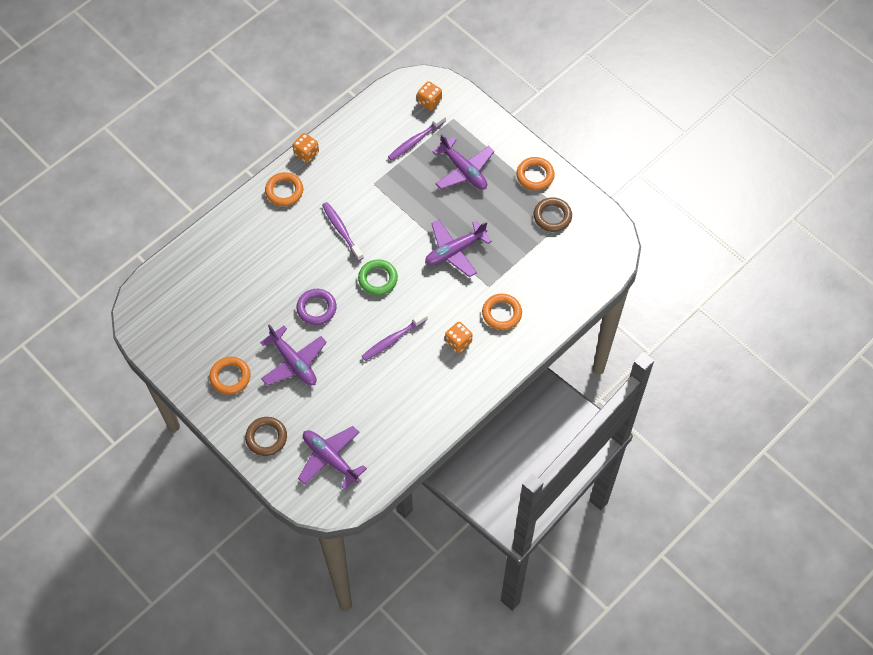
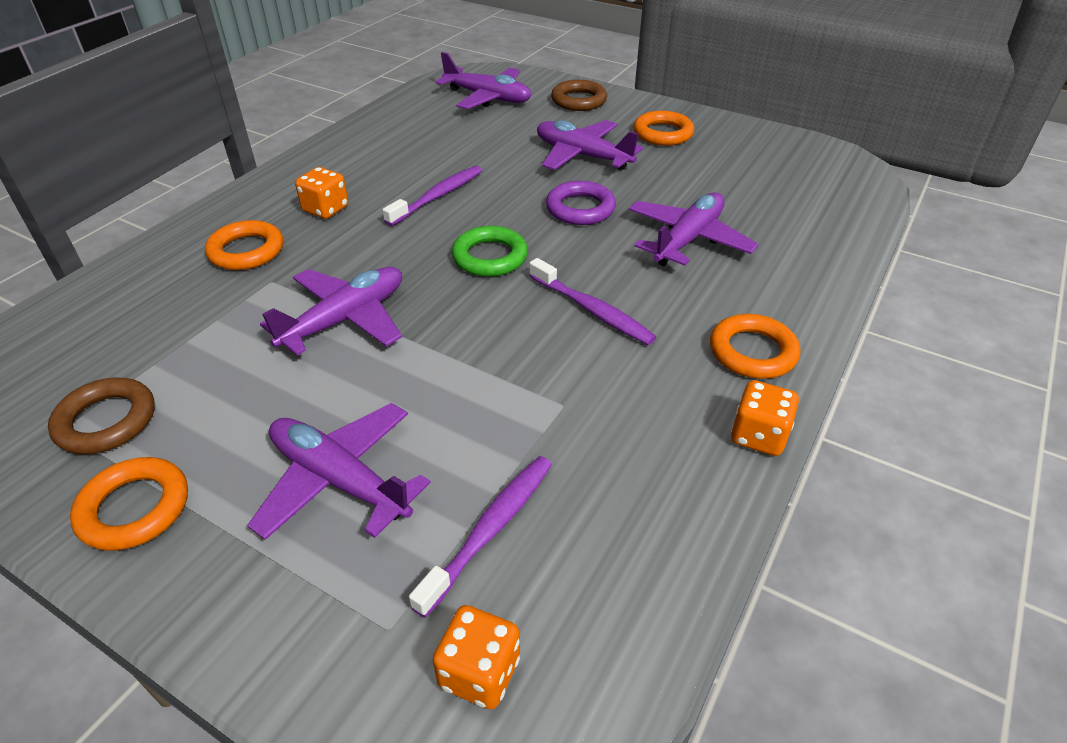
camera: 165 degrees right, 20 degrees down
none -> purple plane [628,192,759,266]

